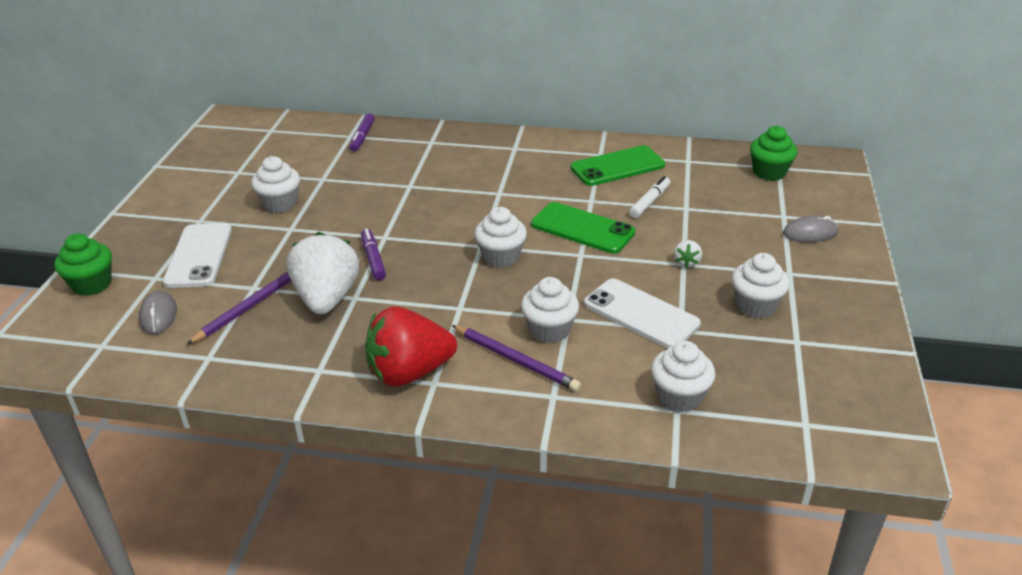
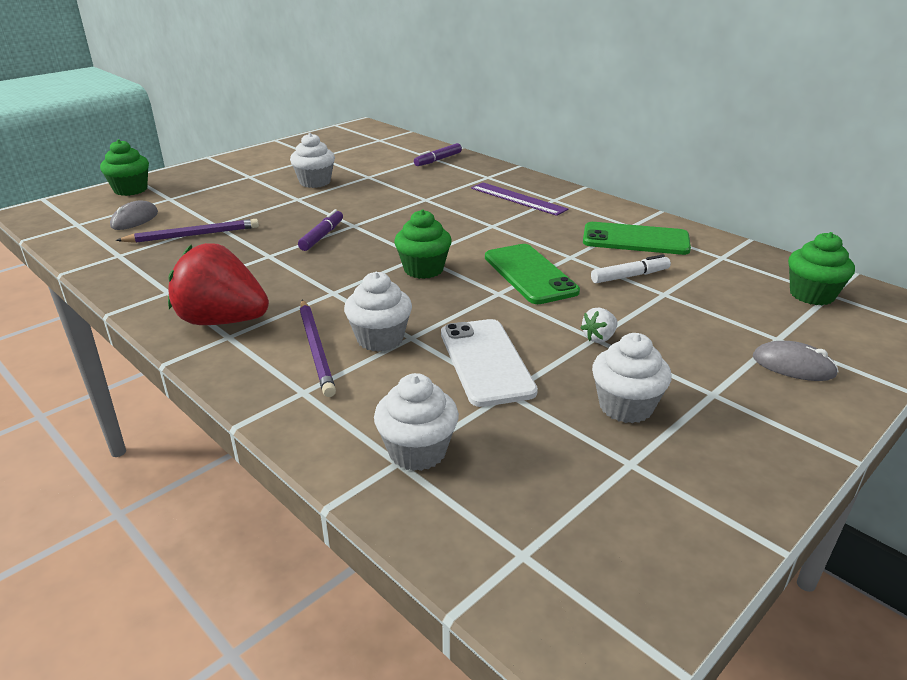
camera: 35 degrees right, 5 degrees down
white phone [163,223,232,288] -> none
white strawberry [287,232,359,314] -> none
white cupcake [474,207,527,268] -> green cupcake [394,209,452,279]
none -> purple ruler [471,182,569,216]

